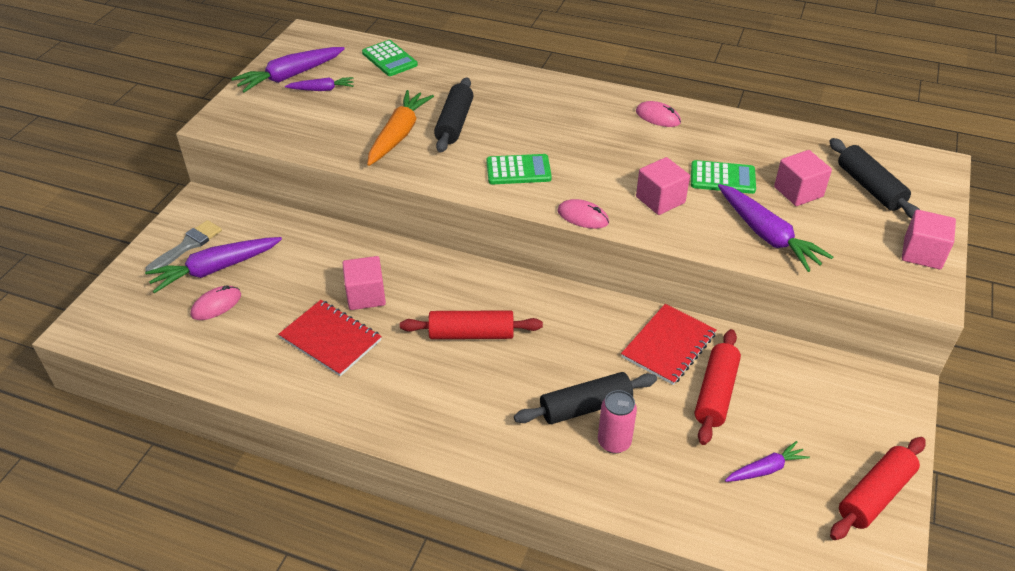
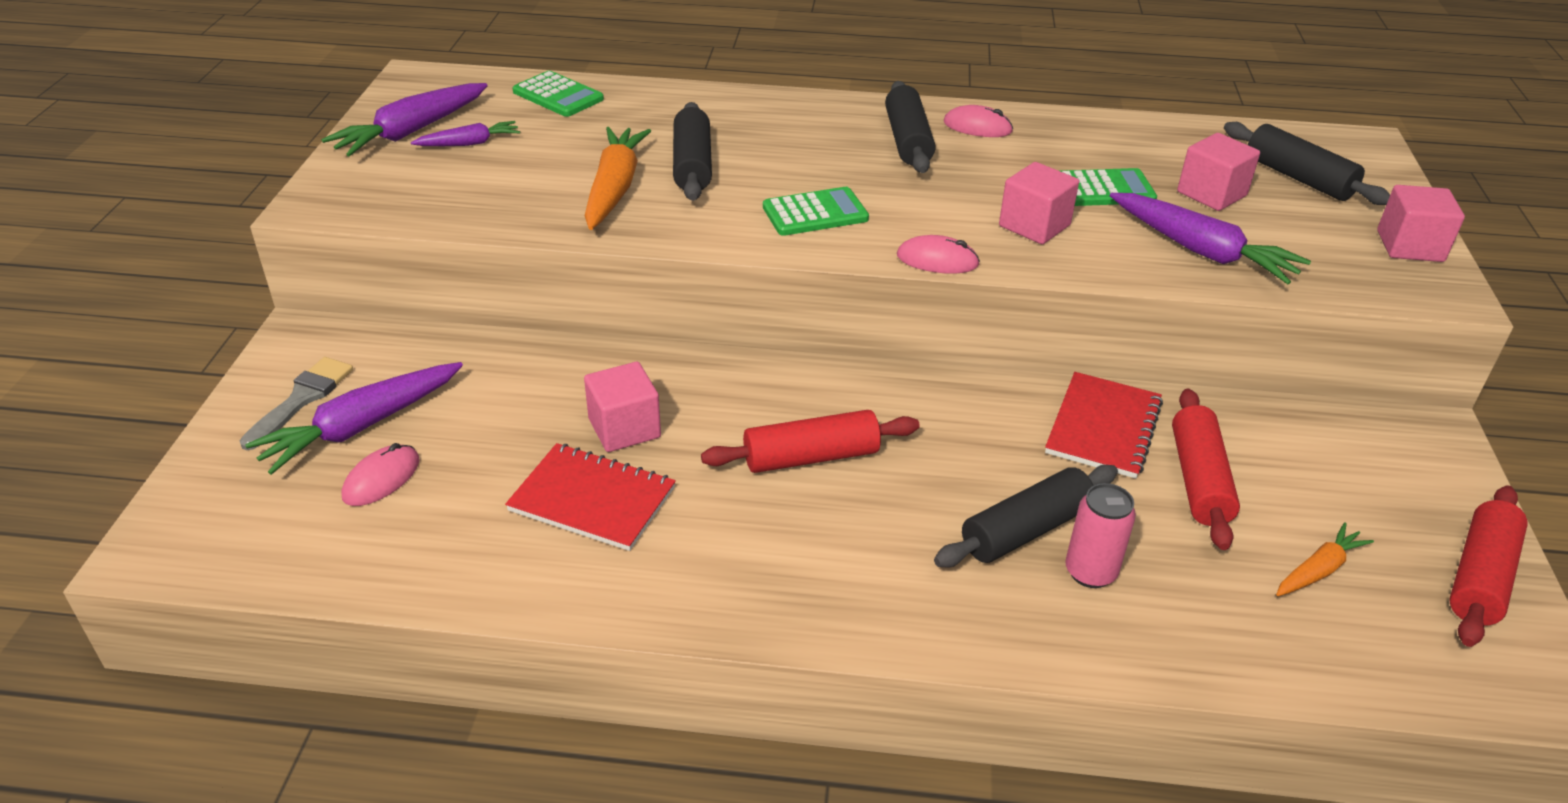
camera: 15 degrees left, 5 degrees down
purple carrot [725,441,810,482] -> orange carrot [1276,522,1374,596]
none -> black rolling pin [885,81,935,173]

